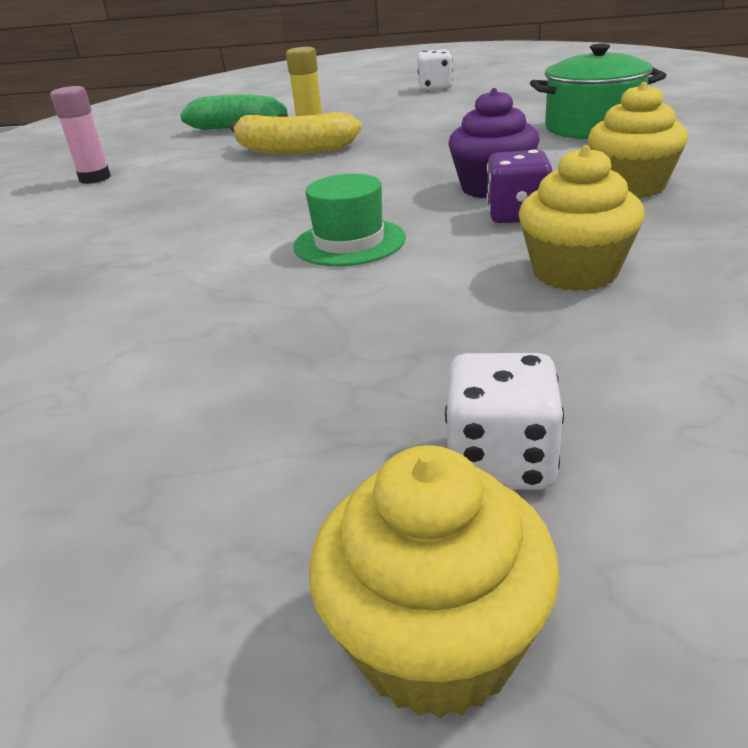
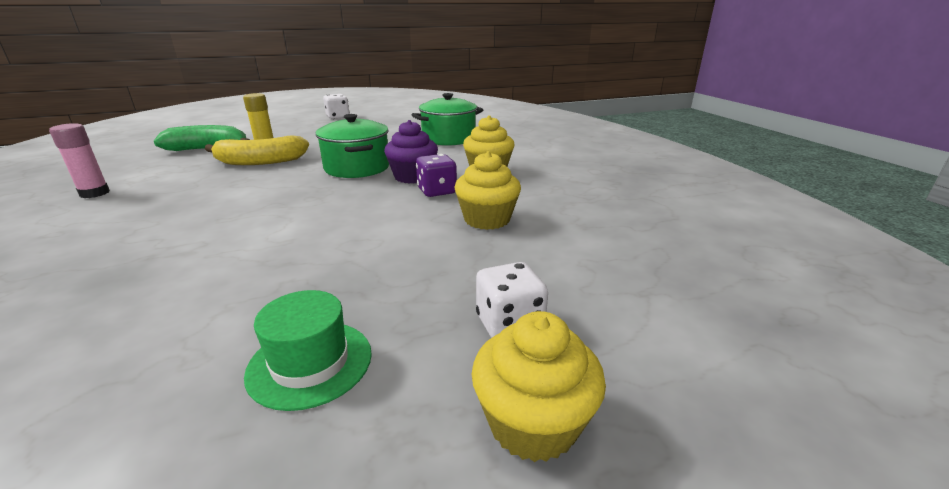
camera: 30 degrees left, 5 degrees down
green hat [293,174,406,266] -> green hat moved to [244,290,372,411]
none -> green pot [315,114,389,178]

